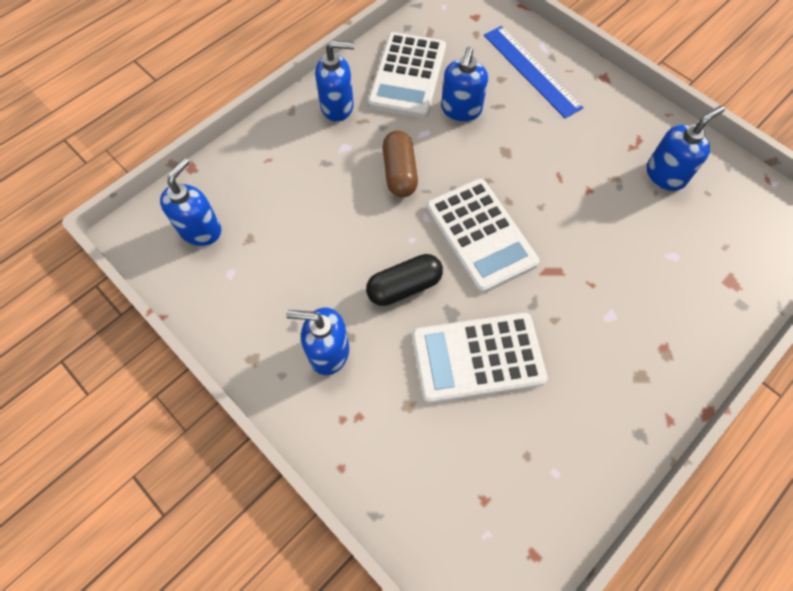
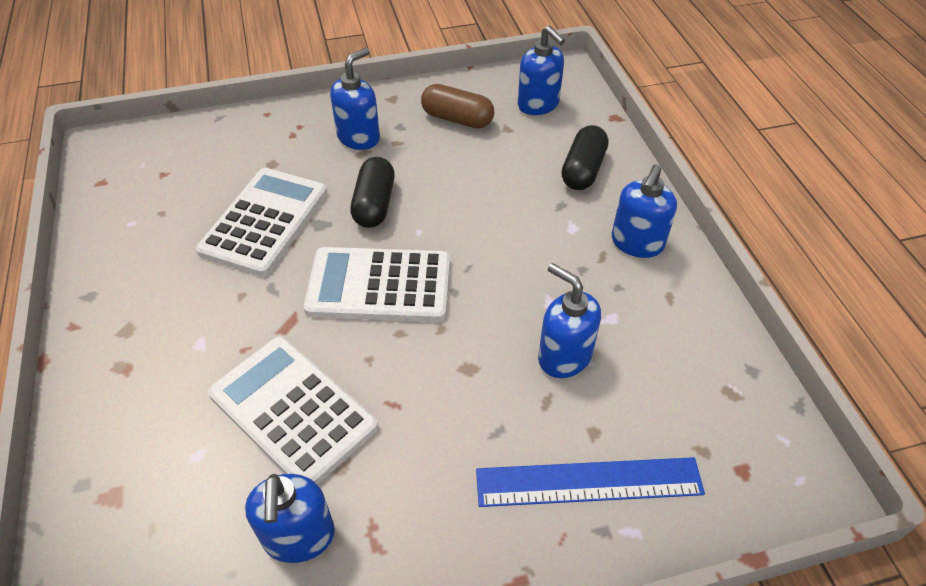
camera: 120 degrees right, 15 degrees down
white calculator [368,32,446,118] -> white calculator moved to [208,336,378,485]
brown capsule [383,130,418,197] -> brown capsule moved to [421,84,494,128]
none -> black capsule [562,125,608,190]

